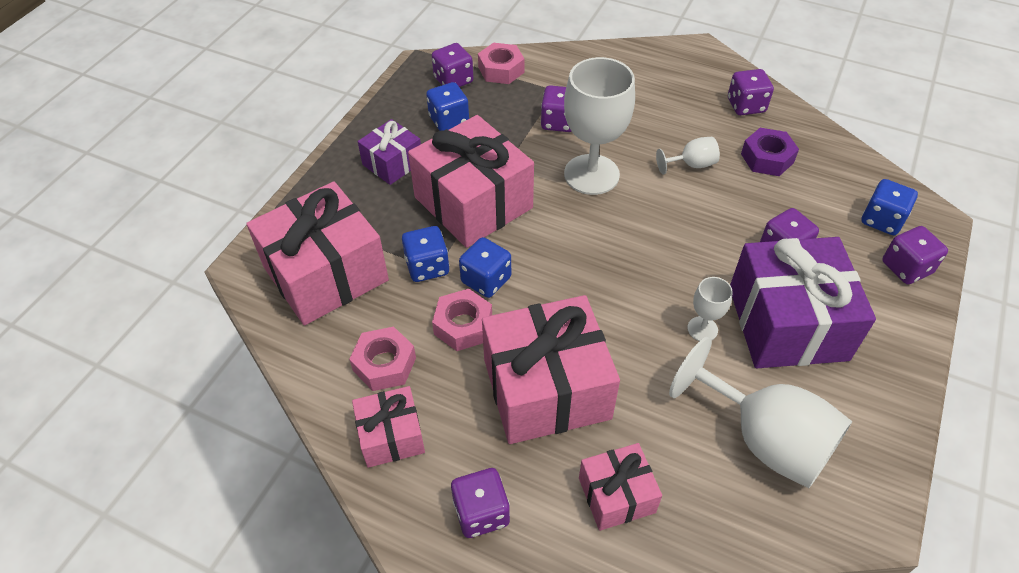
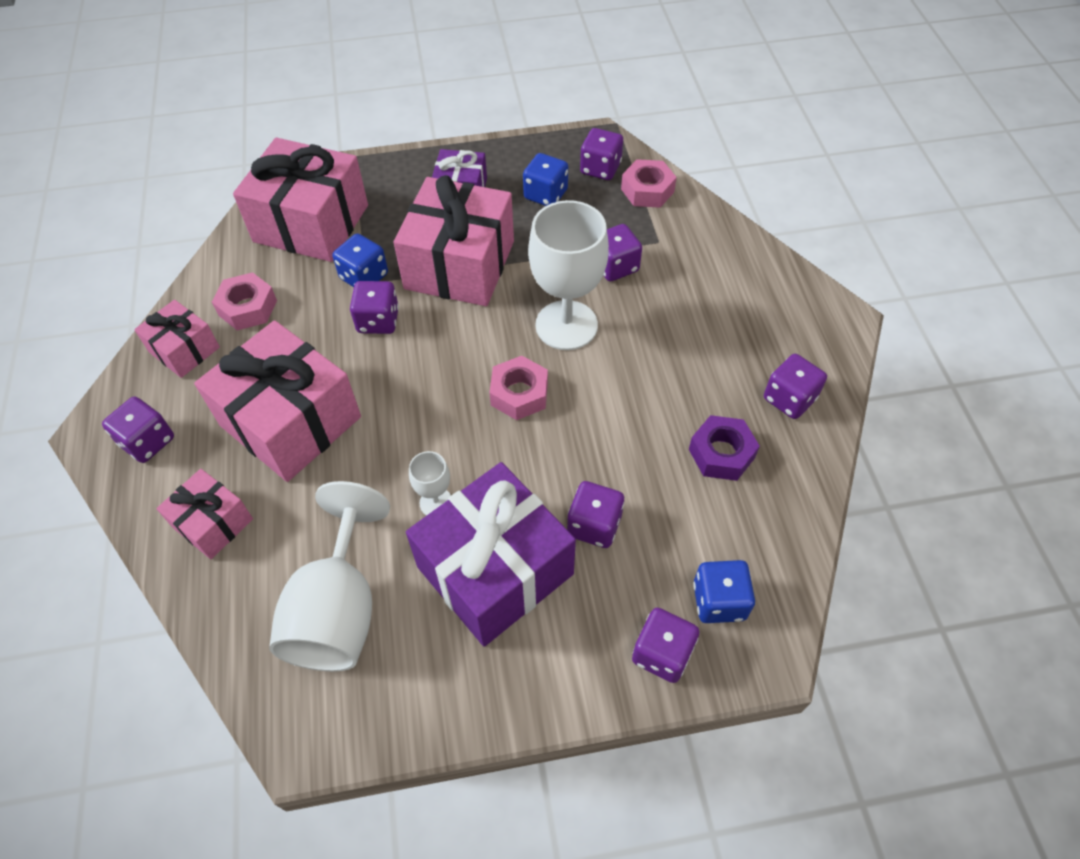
camera: 55 degrees right, 5 degrees up
pink nut [432,289,492,351] -> pink nut moved to [489,356,548,420]
blue dice [459,237,511,298] -> purple dice [350,281,399,334]
white goblet [656,137,720,175] -> none

